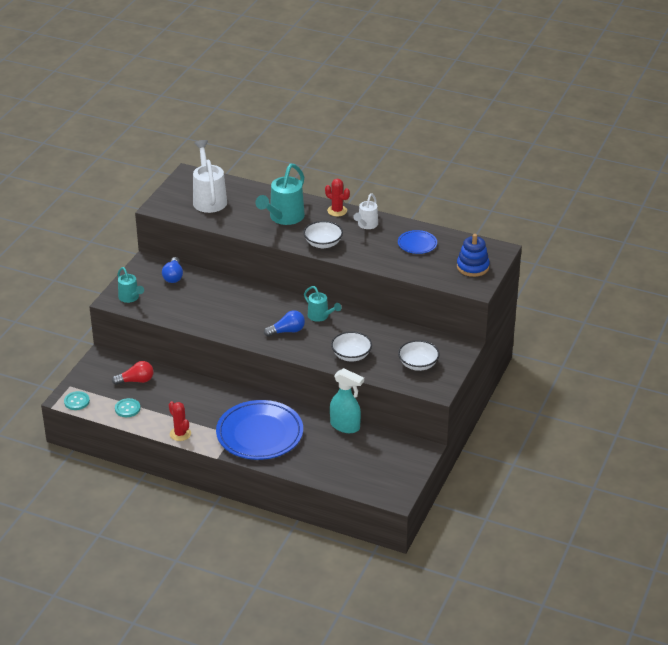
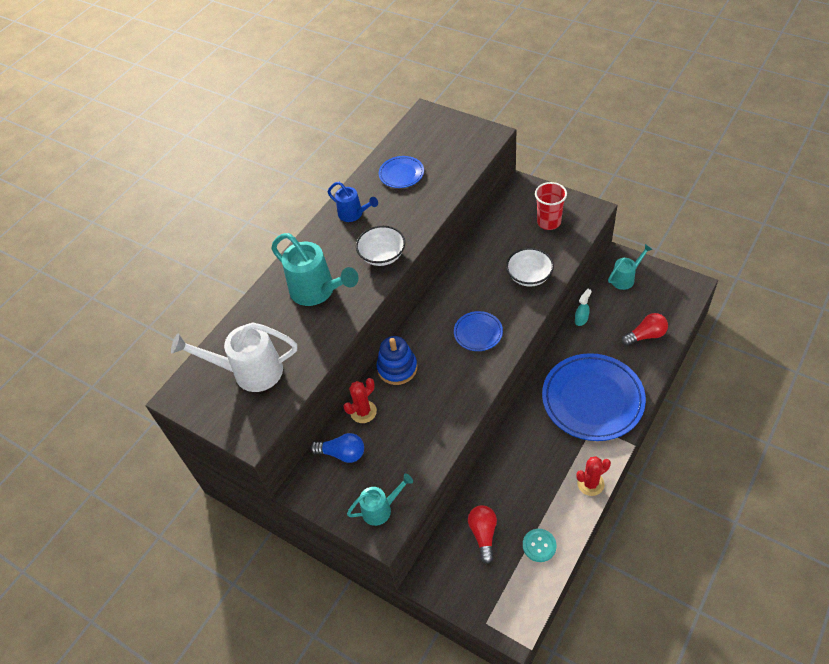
camera: 75 degrees left, 15 degrees up
turquoise button [64,391,90,410] -> none
blue light bulb [264,310,305,337] -> blue plate [454,311,503,351]
turquoise watering can [304,286,341,322] -> turquoise watering can moved to [608,244,653,290]
red cactus [325,179,350,217] -> red cactus moved to [343,378,377,423]
turquoise spray bottle [330,368,364,433] -> turquoise spray bottle [575,289,592,326], size x0.51
white watering can [353,193,378,229] -> blue watering can [328,182,378,222]
white bowl [398,340,440,371] -> red cup [535,182,567,230]
blue stacking toy [457,234,490,277] -> blue stacking toy moved to [376,336,417,385]
none -> red light bulb [621,313,668,346]

